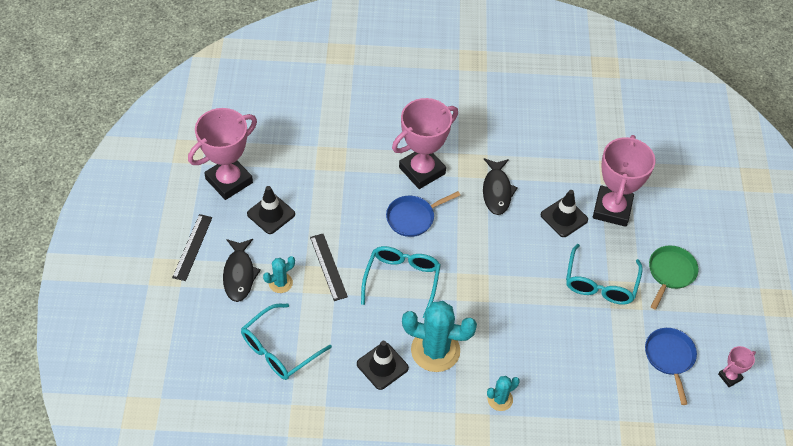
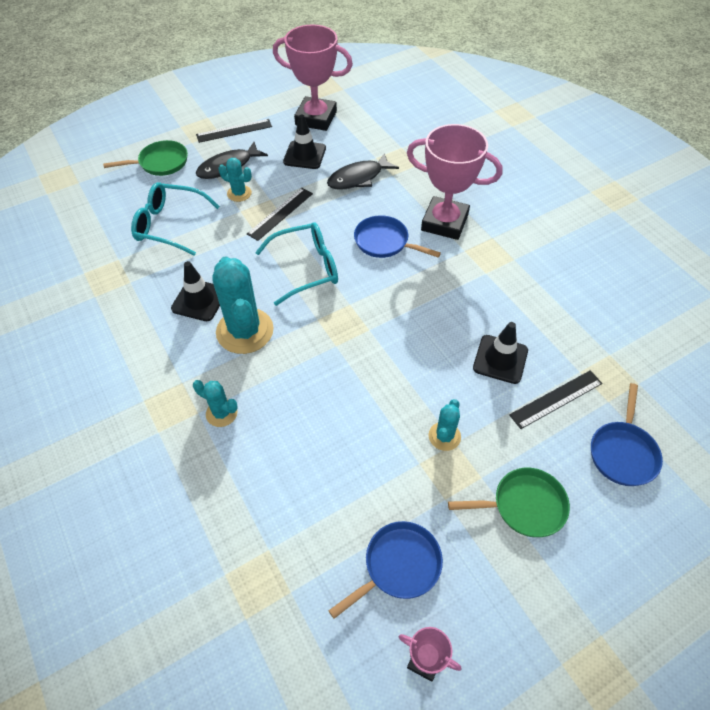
camera: 60 degrees right, 0 degrees up
black fish [483,158,518,215] -> black fish moved to [327,153,399,190]
turquoise glasses [566,244,643,305] -> turquoise cactus [428,399,461,451]
pink trophy [593,135,656,227] -> black ruler [509,370,602,429]
none -> green pan [103,140,188,176]
none -> blue pan [591,383,663,486]

